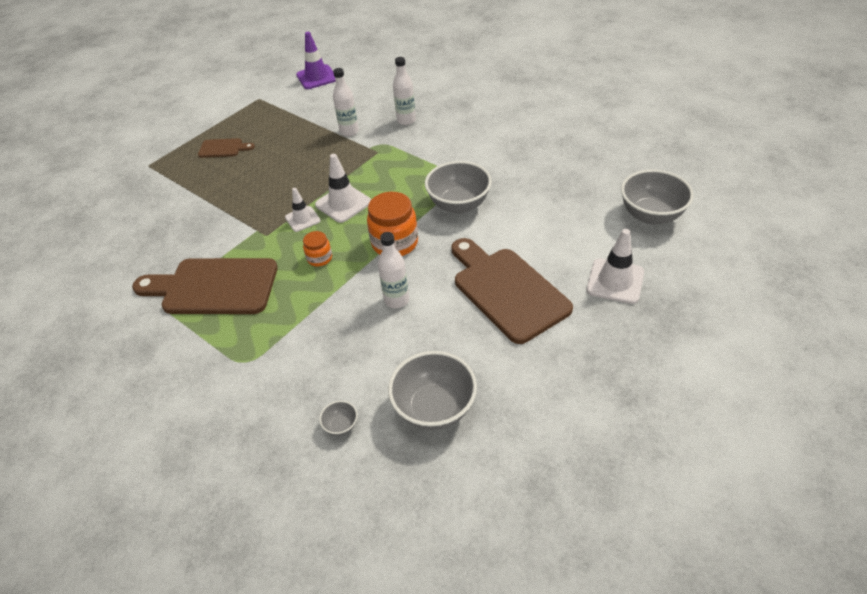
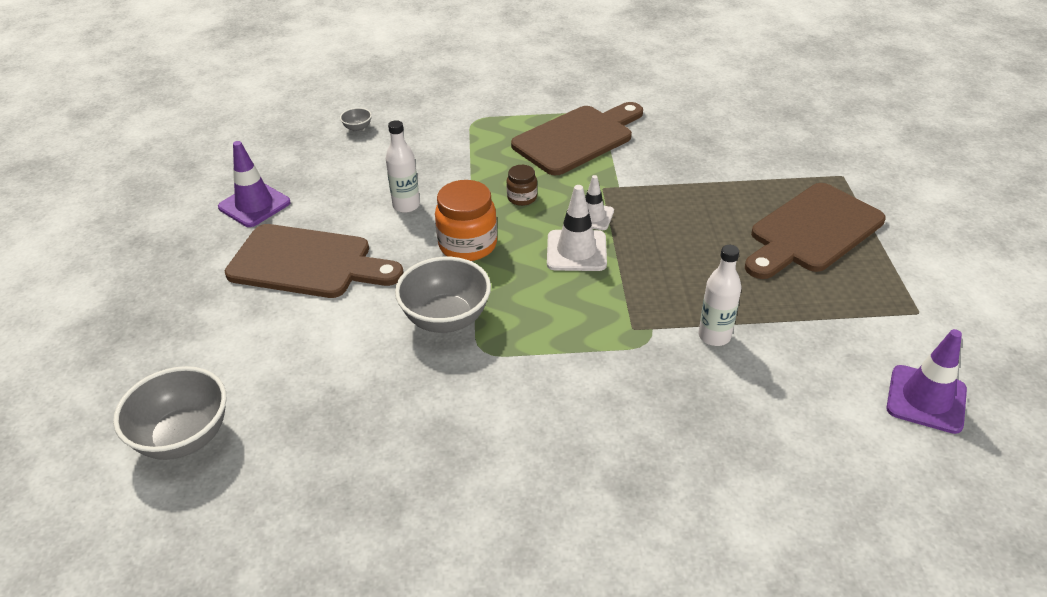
camera: 135 degrees right, 5 degrees down
brown cutting board [198,138,255,158] -> brown cutting board [745,183,886,279], size x2.08
orange jar [303,231,332,267] -> brown jar [506,165,537,206]
grey bowl [388,351,477,430] -> none
white bottle [393,57,416,125] -> none
white traffic cone [586,229,644,304] -> none
none -> purple traffic cone [218,141,291,227]

